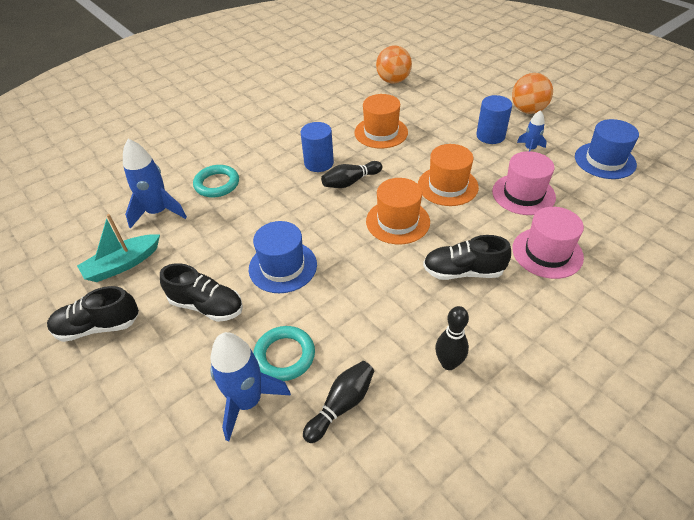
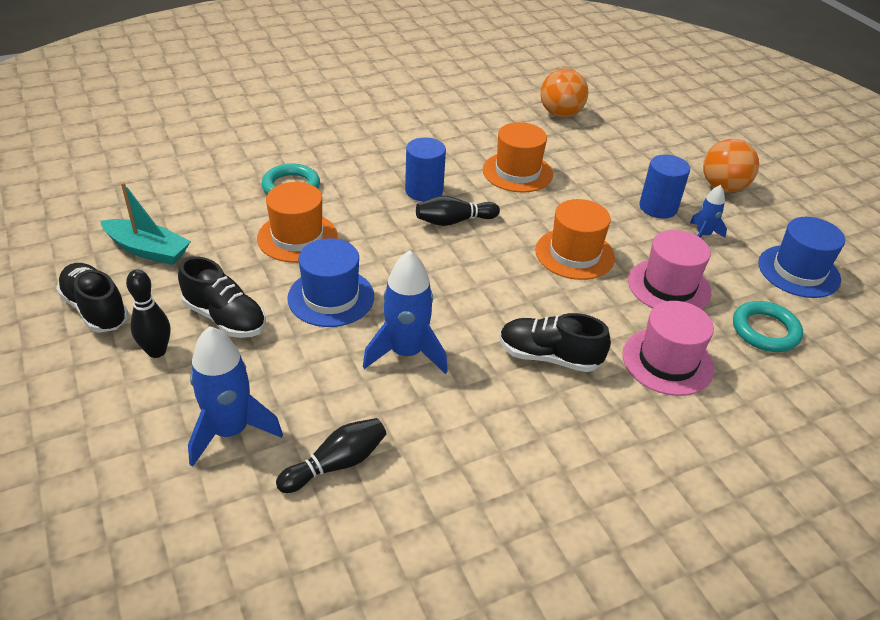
camera: 10 degrees right, 5 degrees down
black shoe [47,286,139,342] -> black shoe turned 45 degrees clockwise [56,263,129,333]
turquoise boat [77,214,160,282] -> turquoise boat turned 135 degrees counterclockwise [100,182,191,265]
blue rocket [123,139,187,229] -> blue rocket moved to [363,250,448,374]
turquoise ring [253,326,315,381] -> turquoise ring moved to [733,301,803,352]
orange hat [366,178,430,244] -> orange hat moved to [257,182,338,263]
black bowling pin [435,306,469,370] -> black bowling pin moved to [126,270,170,358]

